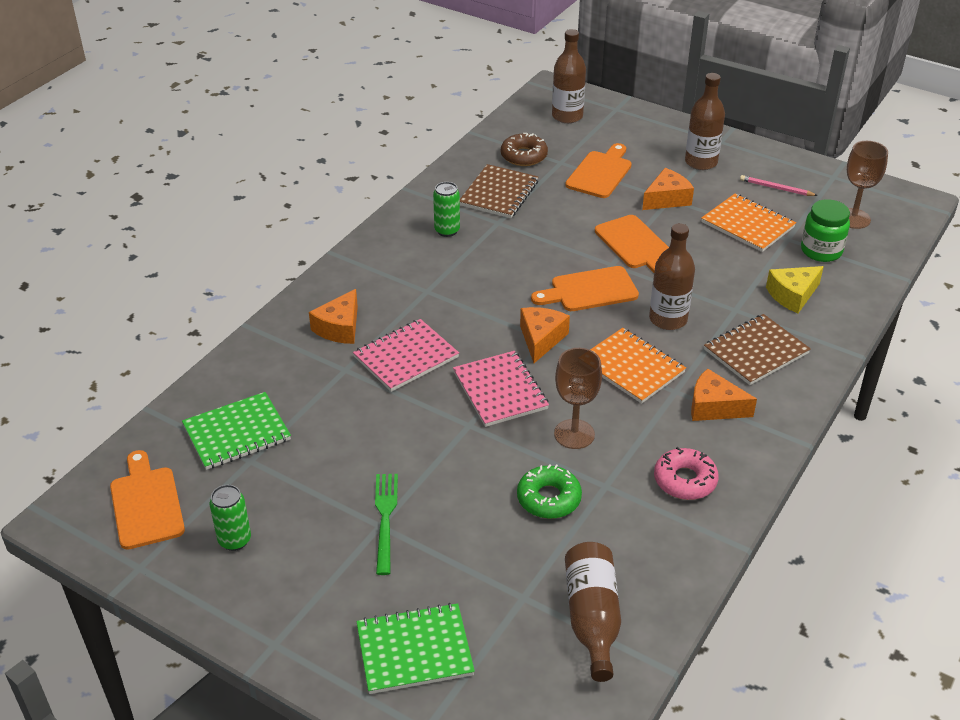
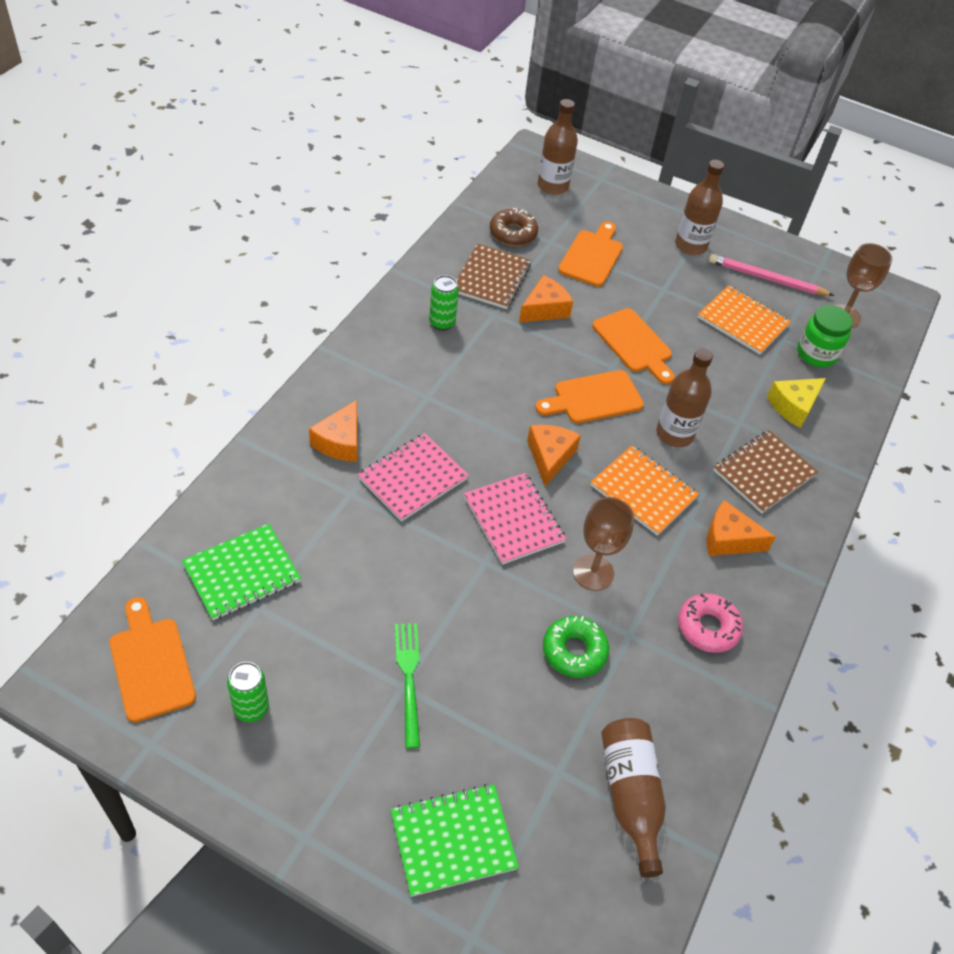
camera: 10 degrees left, 10 degrees up
orange cheese [642,168,694,210] -> orange cheese moved to [519,275,573,323]
pink pencil [740,175,818,196] -> pink pencil [709,254,834,296], size x1.62

